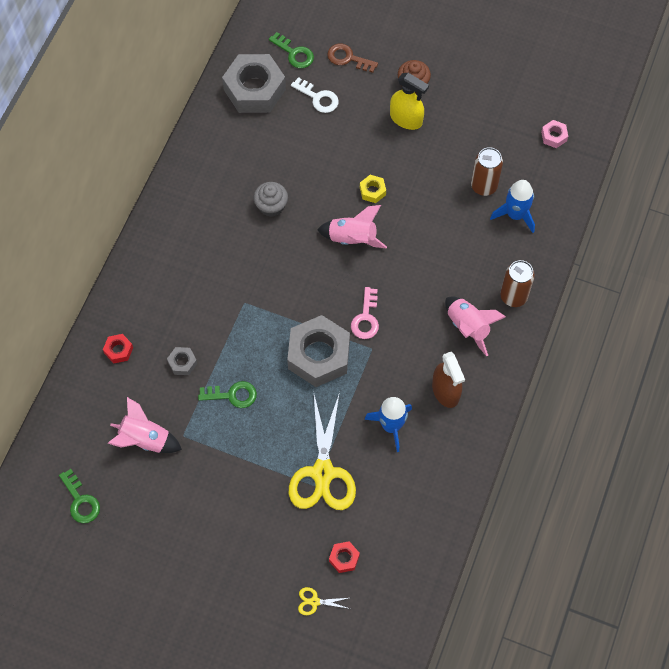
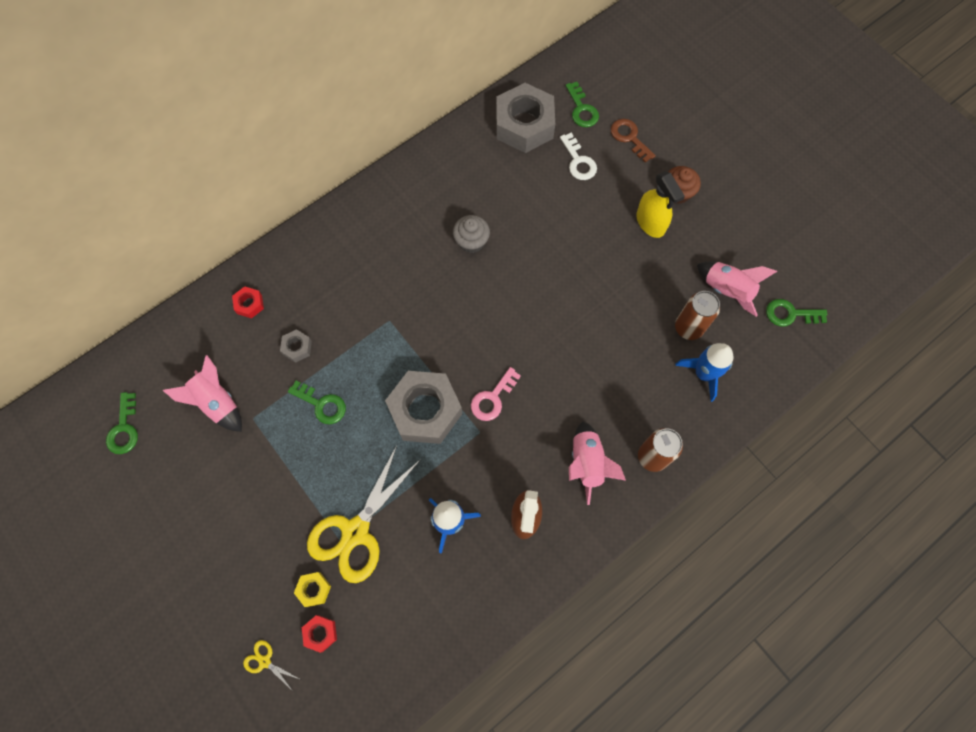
camera: 30 degrees right, 5 degrees up
pink rocket [317,205,387,249] -> pink rocket moved to [697,261,777,317]
yellow nut [360,175,386,203] -> yellow nut moved to [294,572,331,607]
pink nut [541,120,568,148] -> green key [766,299,827,326]

